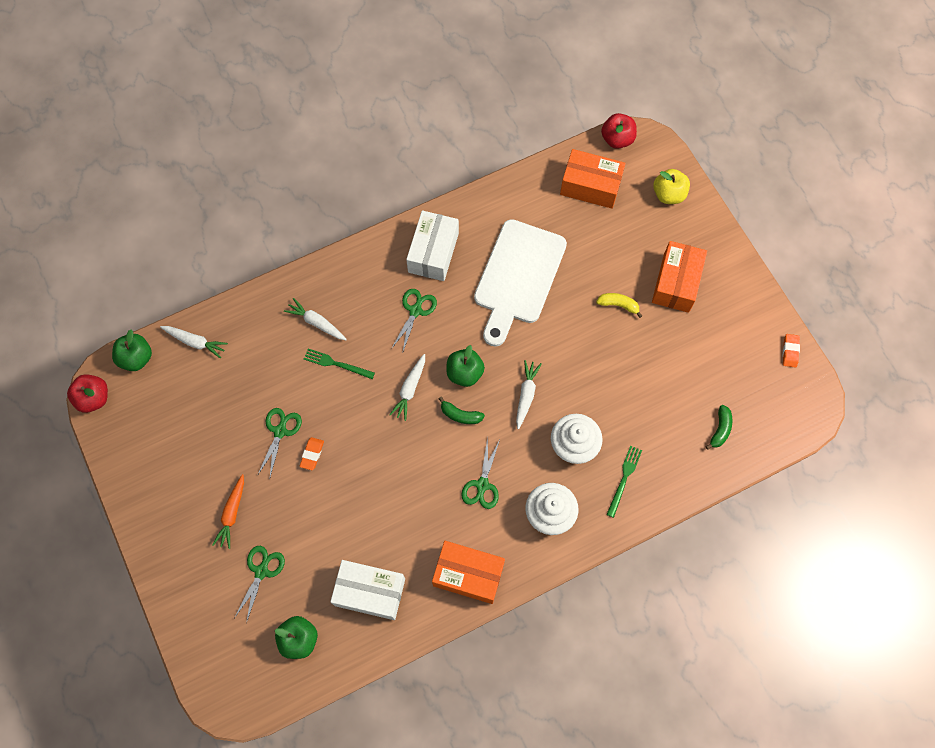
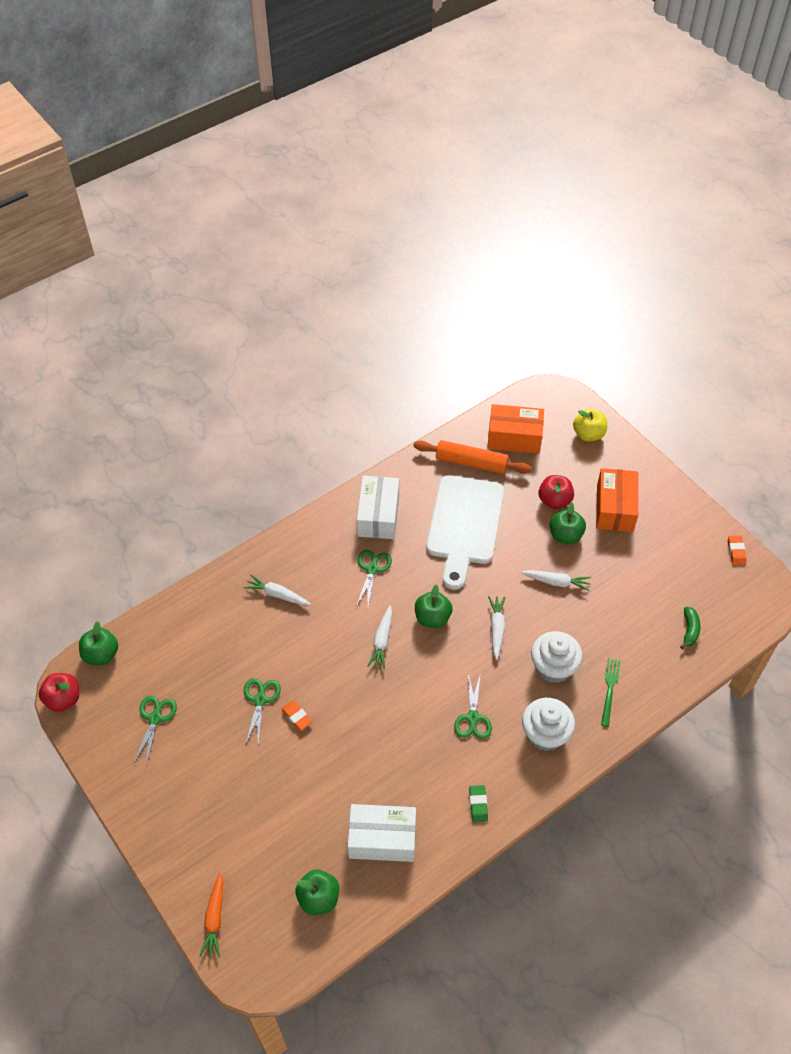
camera: 10 degrees left, 15 degrees down
white carrot [160,326,228,358] -> white carrot moved to [521,570,591,591]
orange carrot [212,474,244,549] -> orange carrot moved to [199,873,223,957]
green scissors [234,546,285,623] -> green scissors moved to [134,696,177,763]
orange eraser [300,437,324,470] -> orange eraser turned 45 degrees counterclockwise [282,701,312,730]
green fork [304,349,375,379] -> none
orange box [432,541,505,604] -> green eraser [469,785,488,823]
green banana [439,397,485,424] -> none
yellow banana [596,293,642,318] -> green apple [550,502,586,544]
red apple [601,113,637,149] -> red apple moved to [539,475,574,509]
none -> orange rolling pin [413,440,532,474]

